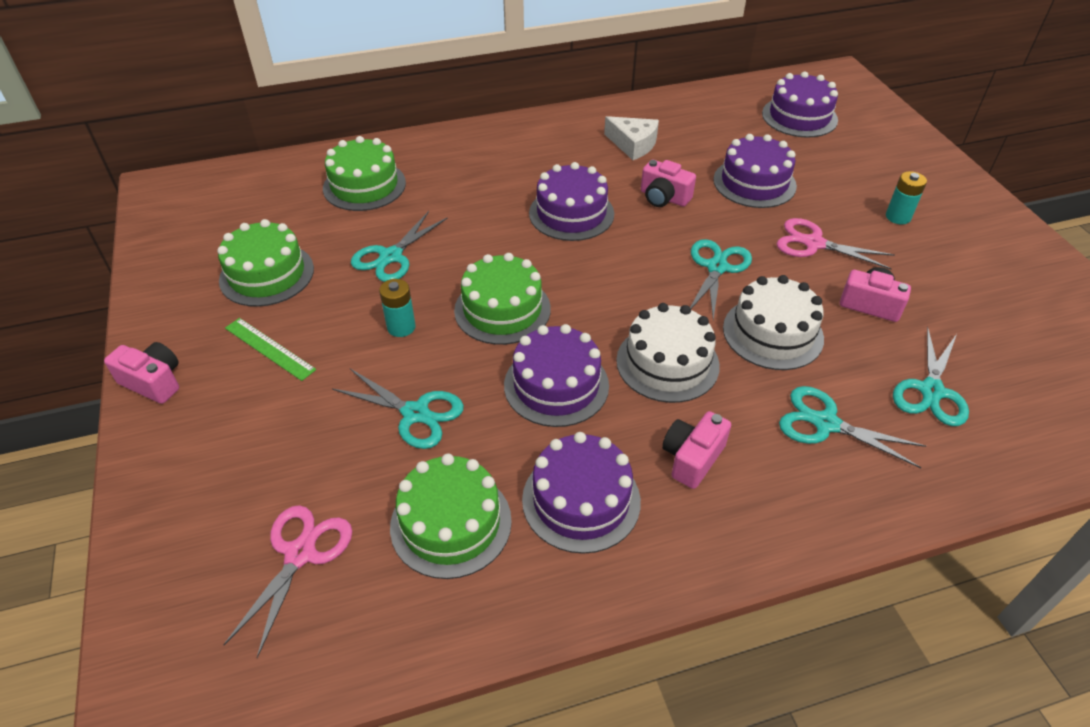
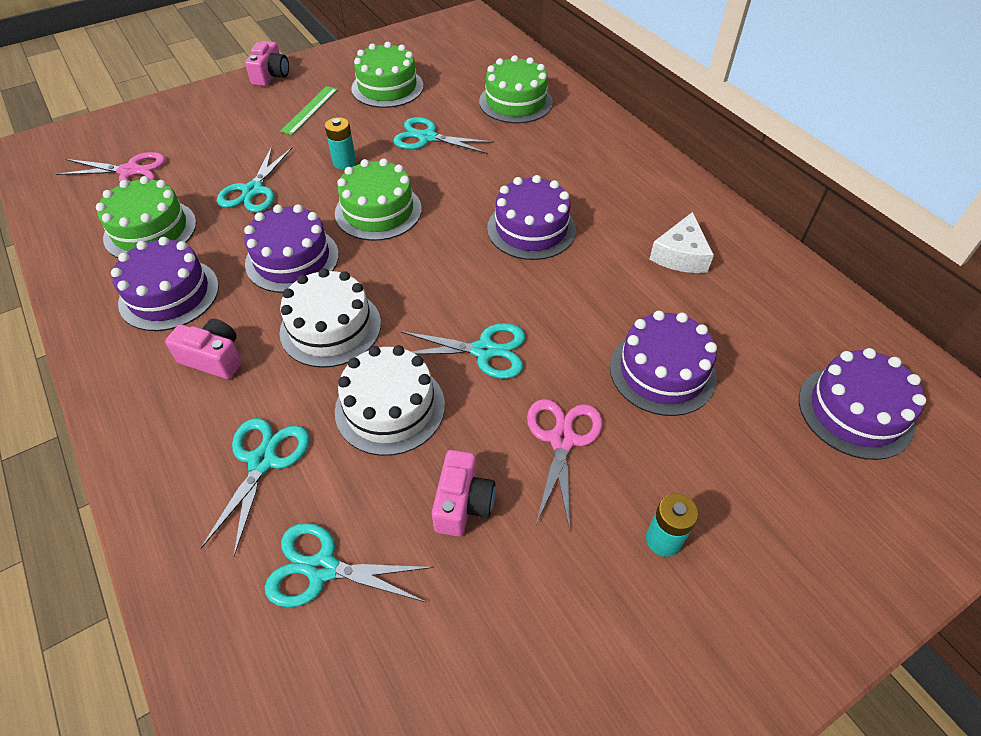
camera: 75 degrees right, 5 degrees up
pink camera [641,160,696,207] -> none

